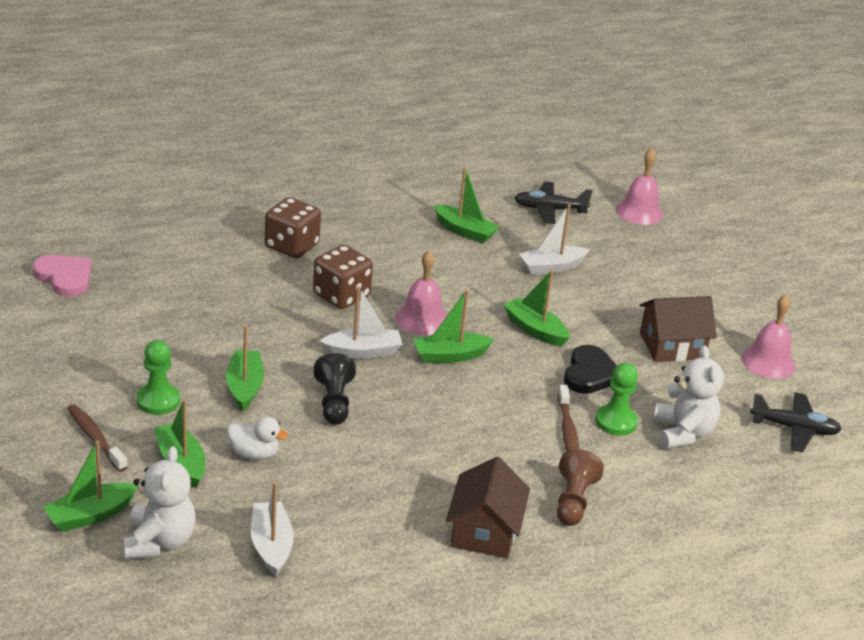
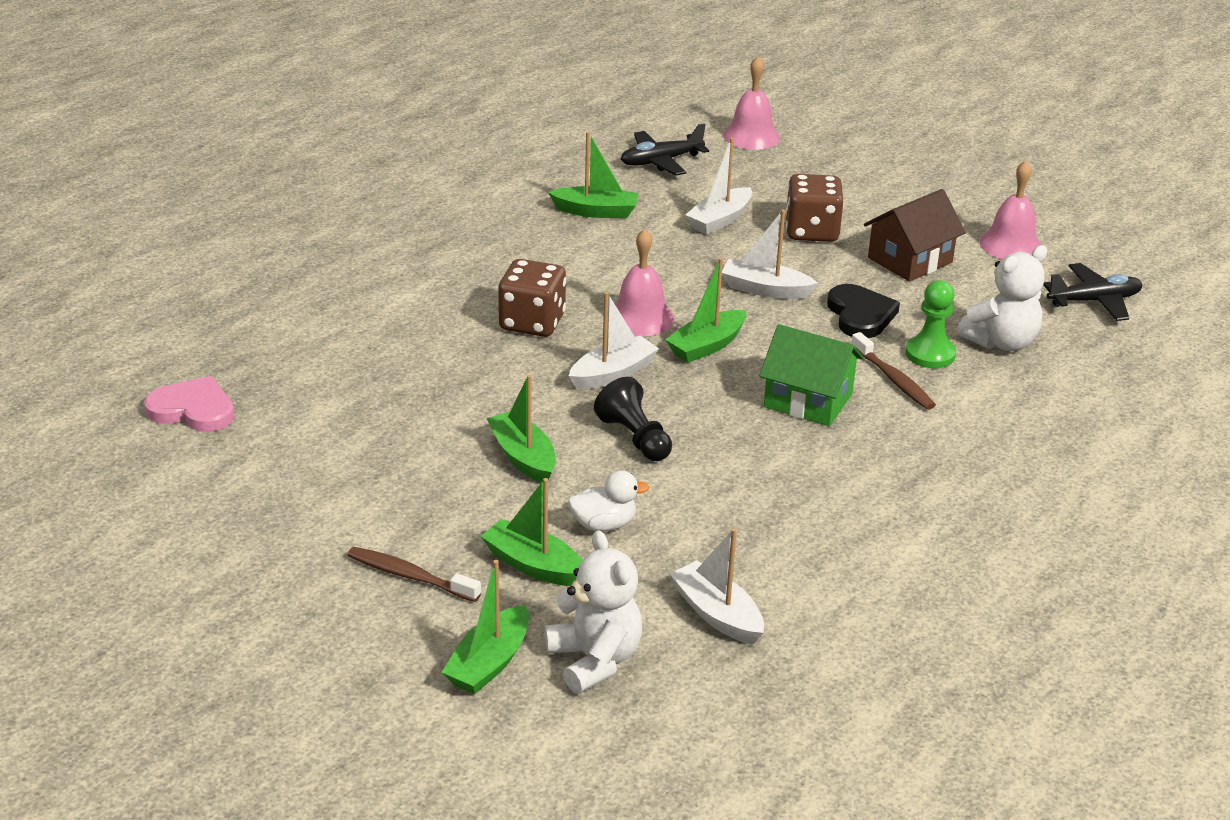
camera: 25 degrees left, 0 degrees up
green pawn [136,340,180,415] -> none
brown dice [265,197,321,258] -> brown dice moved to [785,174,844,242]
brown house [446,457,530,558] -> none
green boat [503,270,570,347] -> white boat [722,210,818,299]
brown pawn [557,449,604,526] -> none
white teddy bear [653,345,724,449] -> white teddy bear turned 90 degrees clockwise [957,245,1047,351]
none -> green house [759,324,864,426]

